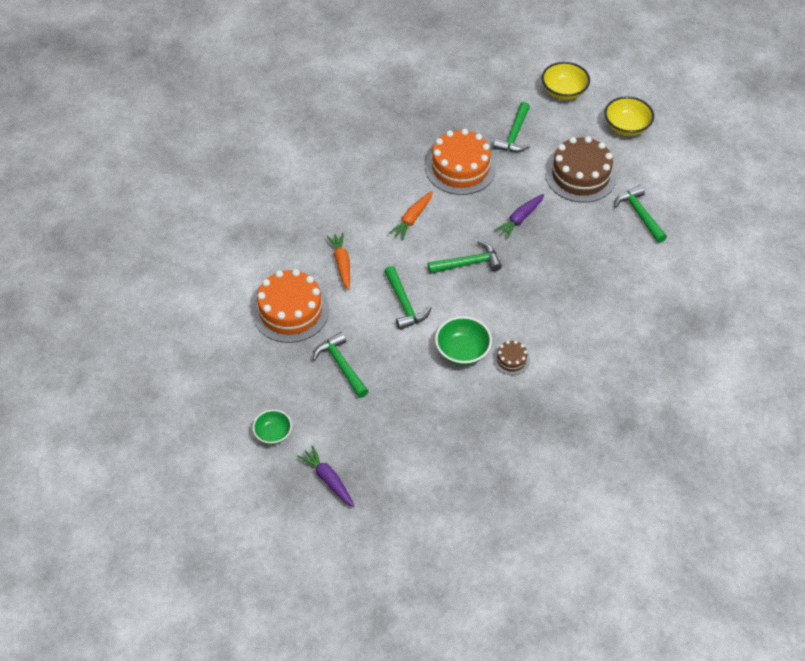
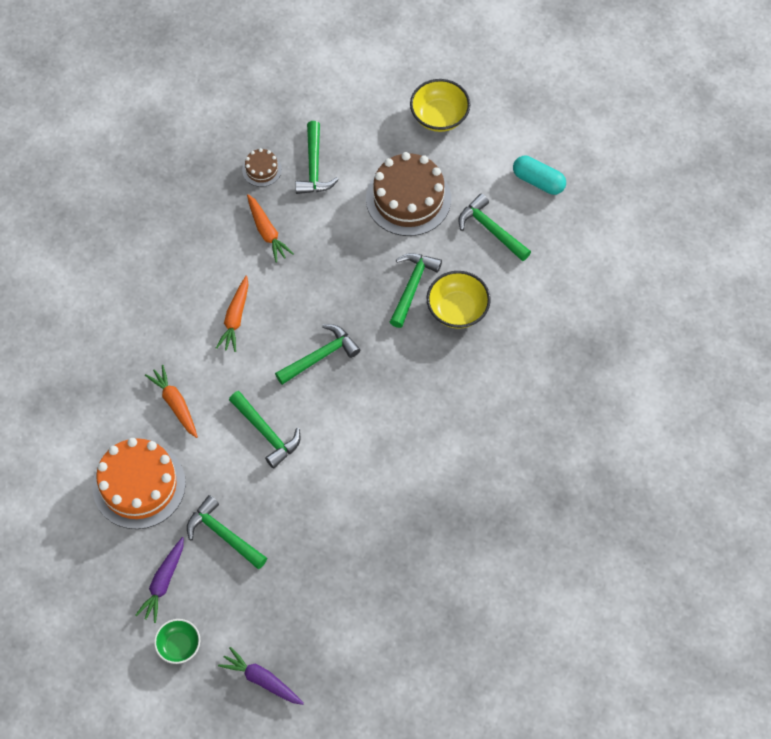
camera: 20 degrees left, 10 degrees up
orange cake [425,129,496,195] -> orange carrot [247,194,294,263]
green bowl [435,316,492,365] -> none
brown cake [493,340,530,375] -> brown cake moved to [242,148,282,187]
purple carrot [495,194,545,239] -> purple carrot moved to [135,537,184,623]
yellow bowl [542,62,590,100] -> yellow bowl moved to [427,271,491,329]
none -> green hammer [390,253,442,328]
none -> turquoise capsule [513,156,566,195]

